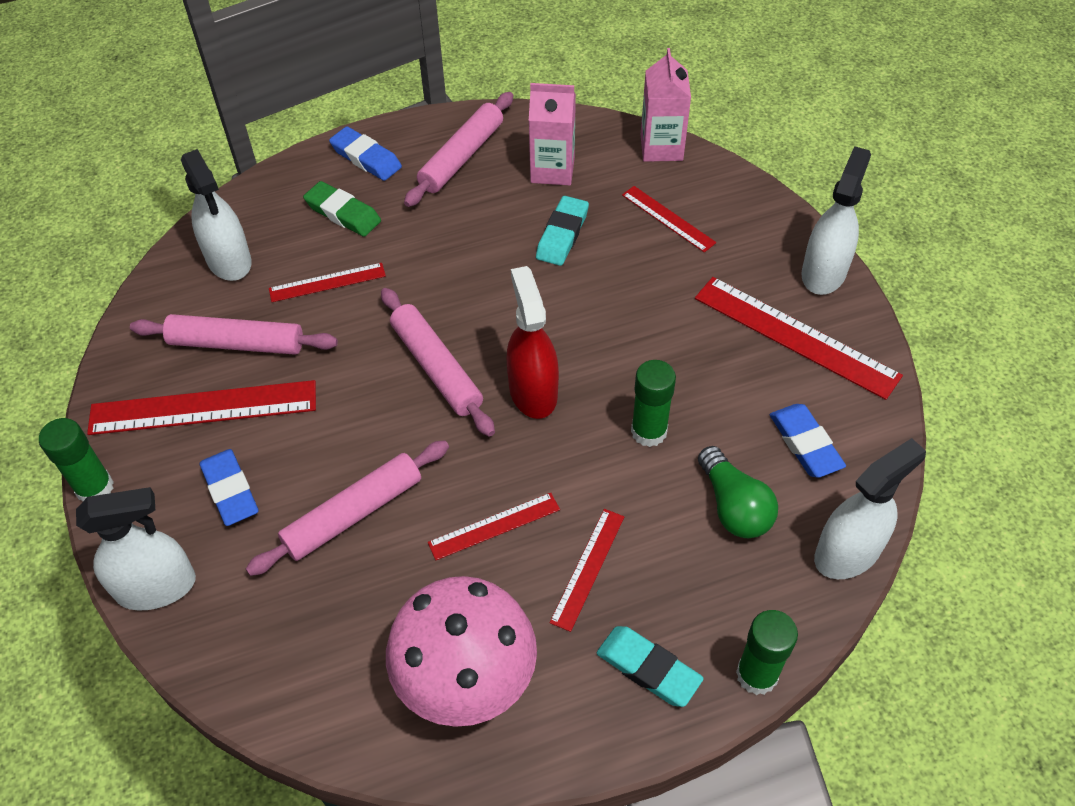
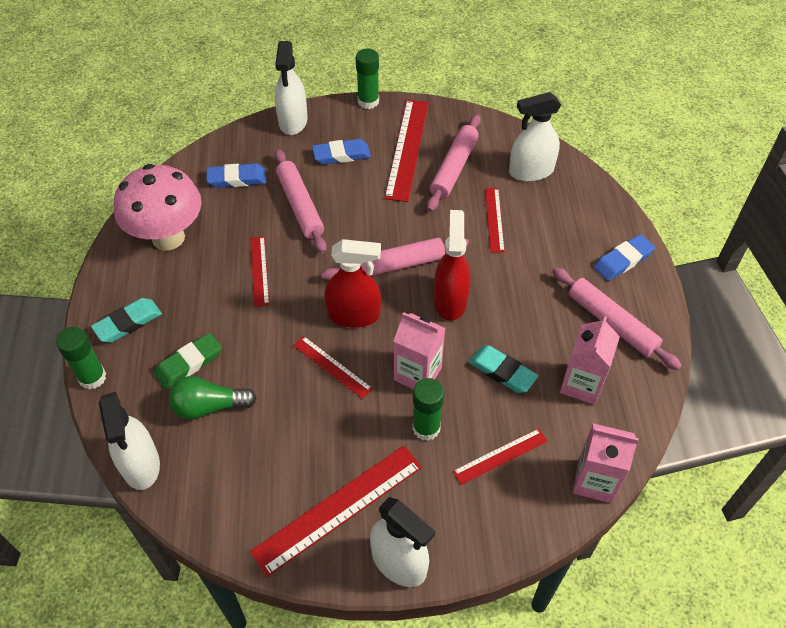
camera: 105 degrees right, 0 degrees up
green eraser [303,181,381,237] -> green eraser moved to [154,333,222,389]
red ruler [549,509,624,632] -> red ruler moved to [293,336,373,399]
green glue stick [631,360,676,447] -> green glue stick moved to [412,378,444,441]
blue eraser [770,404,846,478] -> blue eraser moved to [206,163,266,188]
none -> pink carton [394,312,445,390]
none -> red spray bottle [434,210,471,321]

